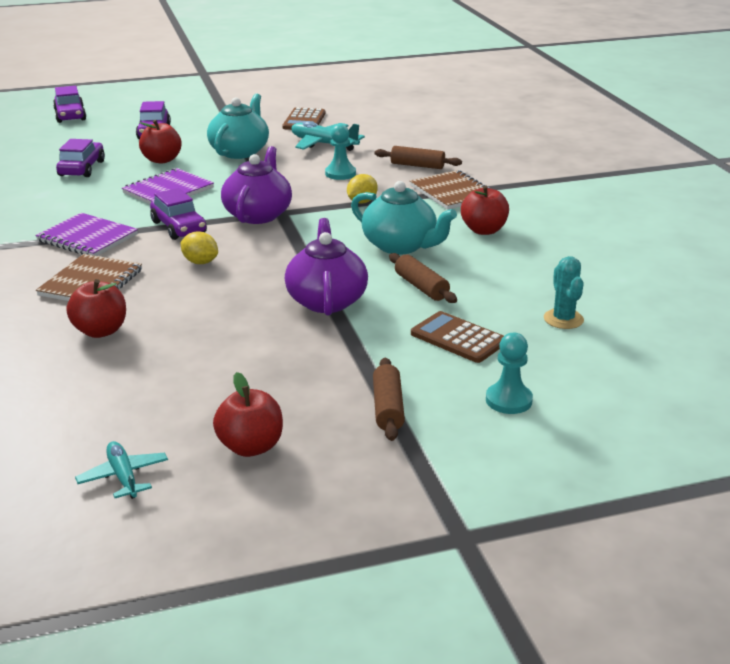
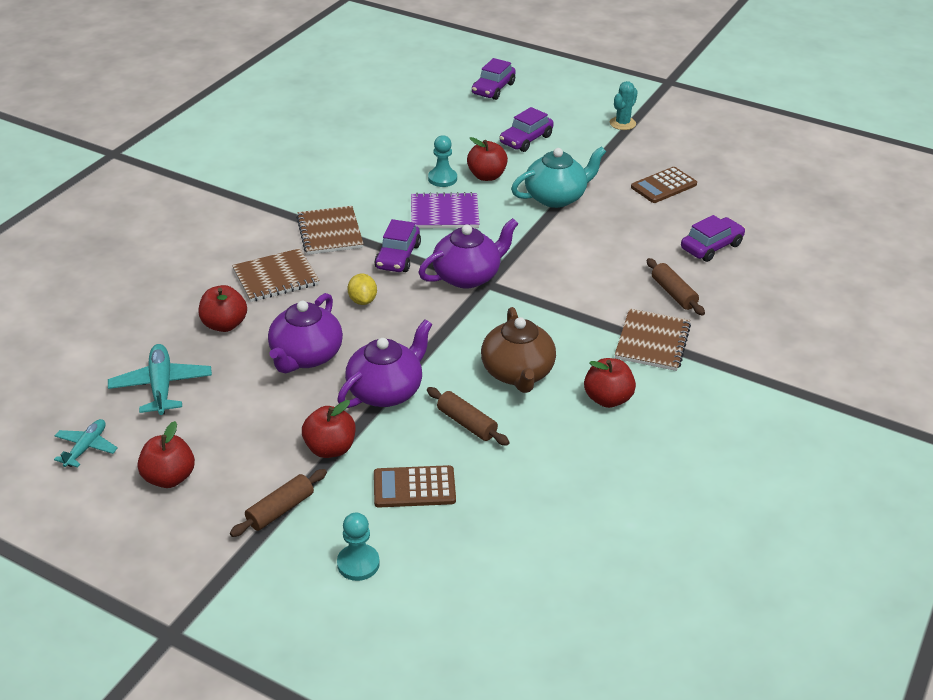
camera: 45 degrees right, 10 degrees up
purple notebook [35,213,138,256] -> brown notebook [296,206,364,255]
purple car [56,139,105,177] -> purple car moved to [681,215,745,262]
turquoise plane [291,121,365,151] -> turquoise plane moved to [108,344,212,415]
turquoise pawn [325,124,356,180] -> turquoise pawn moved to [428,135,457,187]
yellow lemon [347,174,378,204] -> none
turquoise teapot [351,181,457,255] -> brown teapot [481,307,556,393]
brown rolling pin [389,253,457,303] -> brown rolling pin turned 60 degrees counterclockwise [427,387,510,446]
brown calculator [411,311,504,363] -> brown calculator turned 90 degrees counterclockwise [374,465,456,507]
turquoise cactus [544,256,584,329] -> turquoise cactus moved to [610,81,638,130]
none -> purple teapot [268,293,343,373]
none -> red apple [302,400,355,458]

